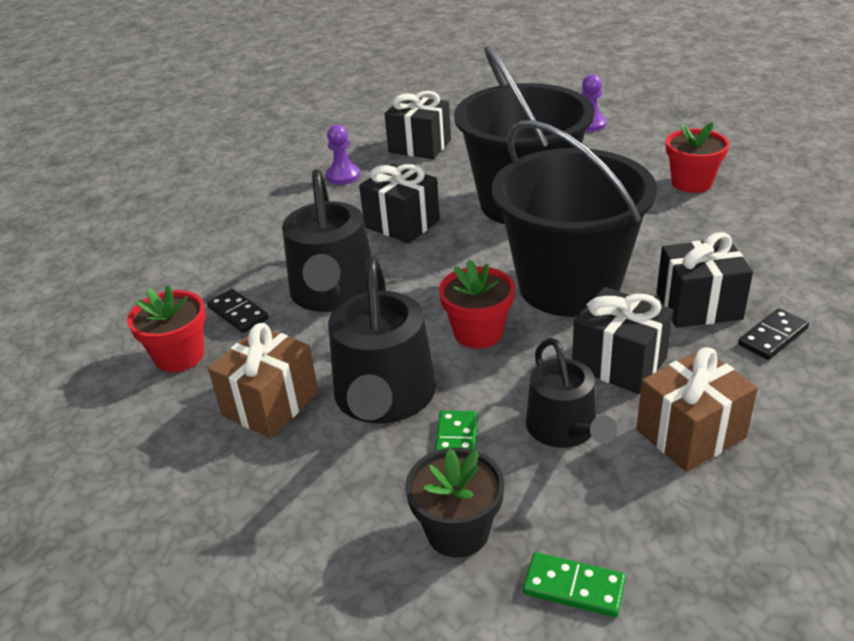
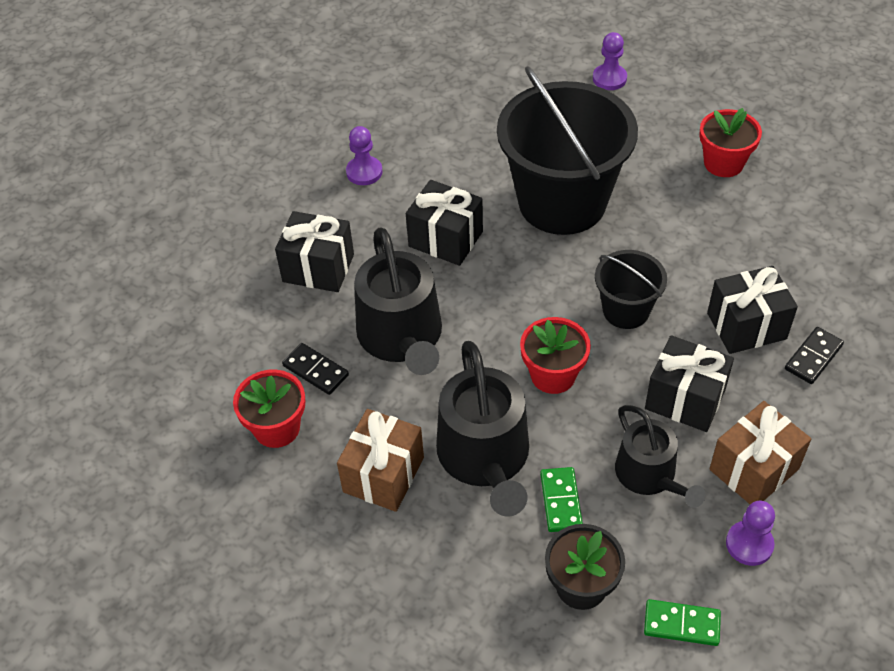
camera: 10 degrees left, 15 degrees up
black gift [384,91,451,159] -> black gift moved to [275,211,354,292]
black bucket [492,120,657,317] -> black bucket [595,250,667,329], size x0.49
none -> purple pawn [726,501,775,566]

